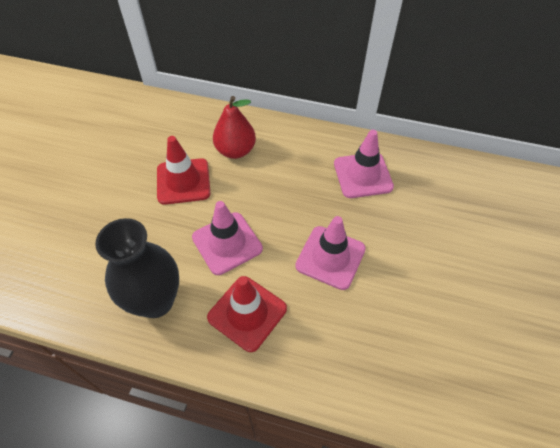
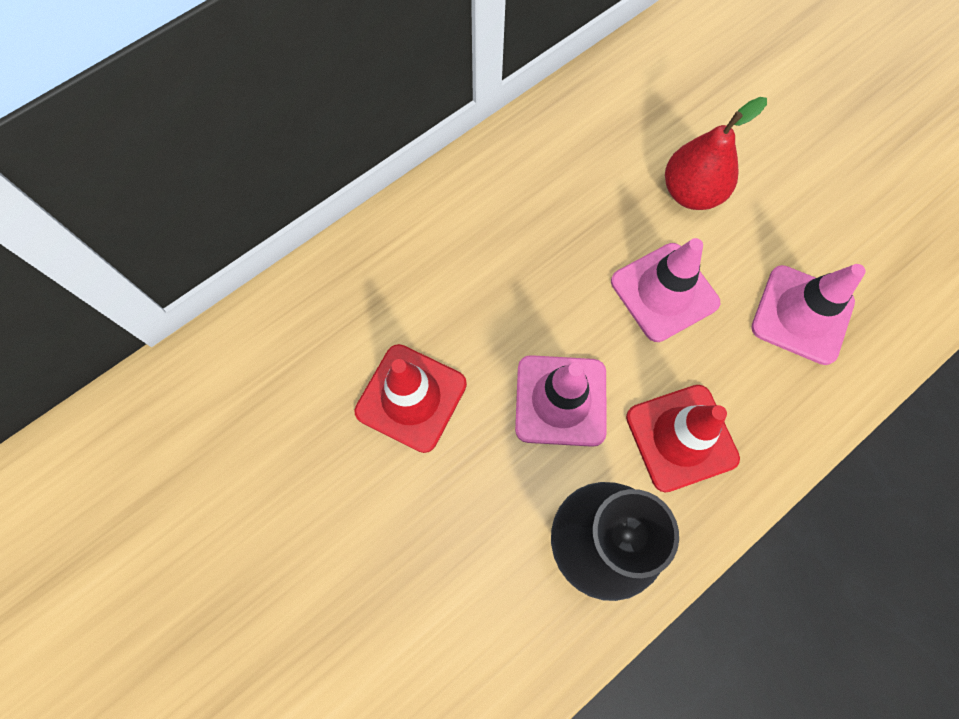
camera: 55 degrees left, 15 degrees up
red pear [213,96,256,159] -> red pear moved to [665,97,767,210]
pink traffic cone [334,130,394,198] -> pink traffic cone moved to [751,264,866,365]

